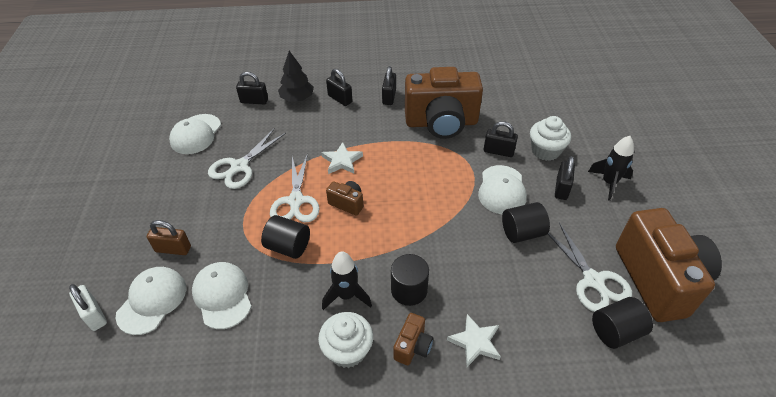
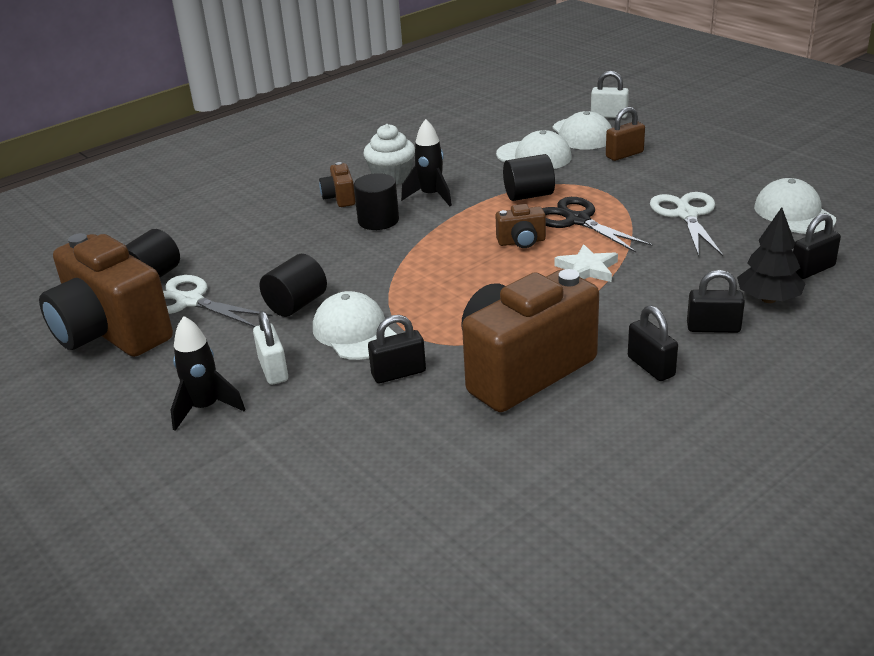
camera: 145 degrees right, 15 degrees down
white scissors [270,153,320,222] -> black scissors [542,197,653,253]
white star [447,314,501,367] -> none
white cupcake [530,116,571,161] -> none
black padlock [555,156,575,200] -> white padlock [253,311,288,385]

